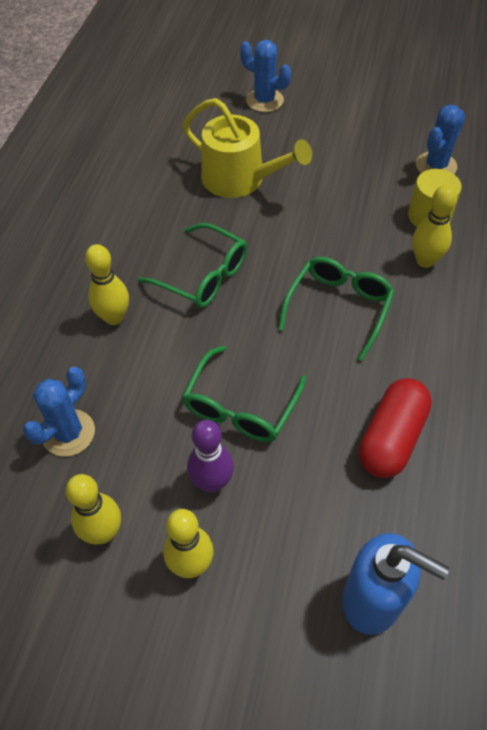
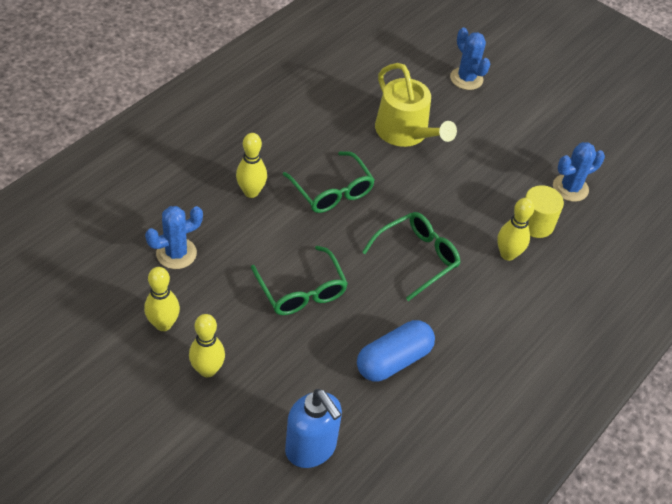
camera: 20 degrees right, 5 degrees down
green glasses [182,346,306,442] -> green glasses turned 75 degrees counterclockwise [251,246,348,315]
purple bowling pin [187,420,234,493] -> none
red capsule [359,378,432,478] -> blue capsule [357,320,435,382]

